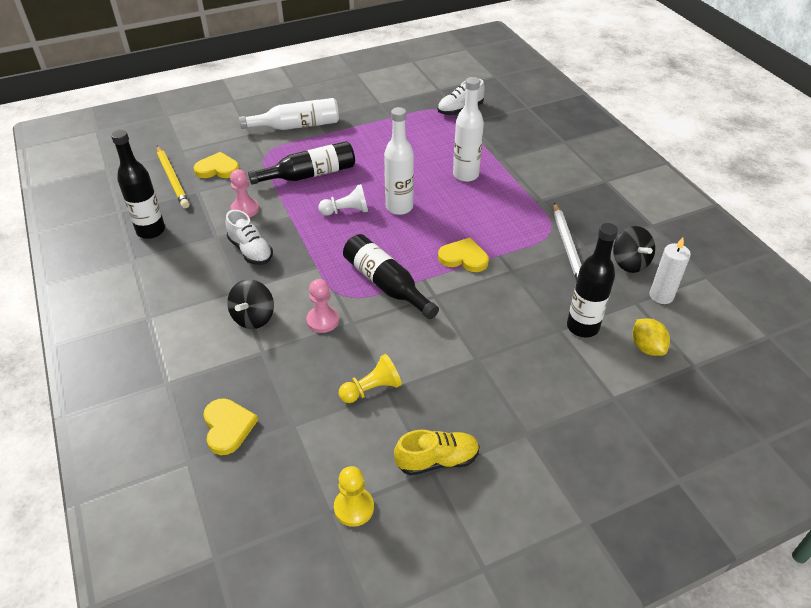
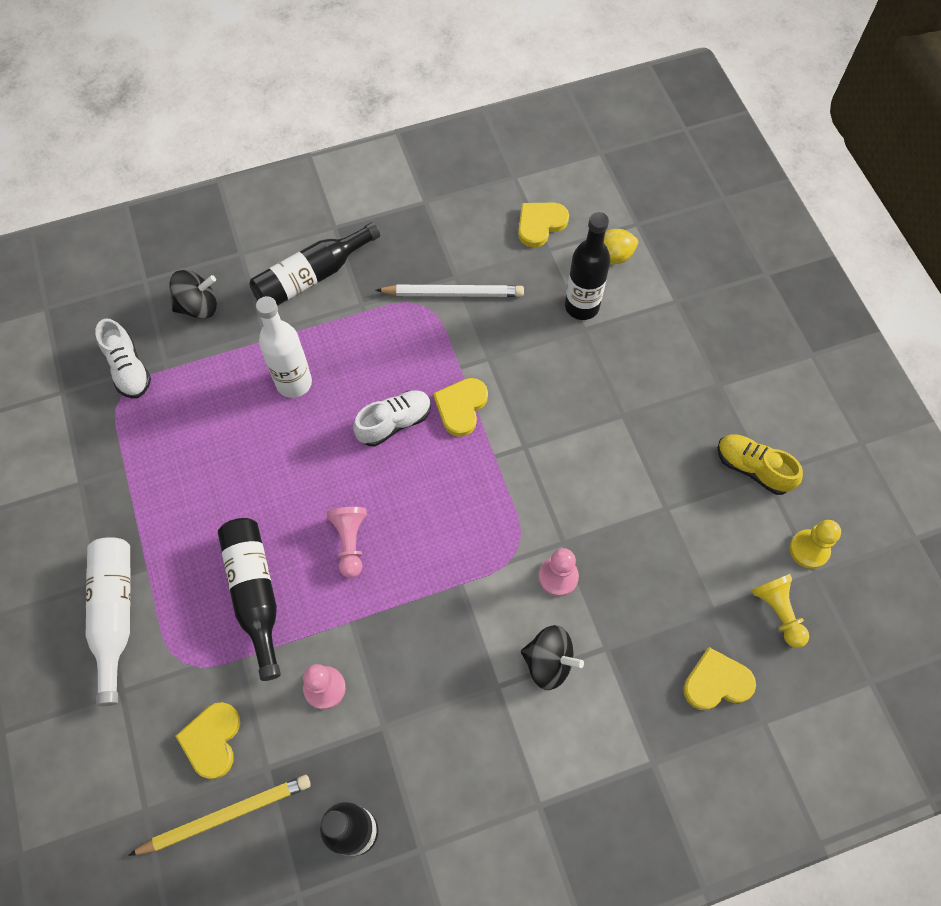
camera: 85 degrees left, 20 degrees up
white shoe [225,210,273,265] -> white shoe moved to [353,390,431,446]
white pawn [318,184,368,216] -> pink pawn [327,507,367,578]
yellow pawn [339,354,402,403] -> yellow pawn moved to [751,574,809,648]
black bottle [343,234,439,319] -> black bottle moved to [249,222,380,306]
white bottle [384,107,414,215] -> none
yellow shoe [394,430,480,476] -> yellow shoe turned 45 degrees counterclockwise [718,434,803,495]
black spinning top [613,226,655,273] -> black spinning top moved to [169,270,217,319]
white candle [649,237,691,304] -> yellow heart [518,203,569,247]

